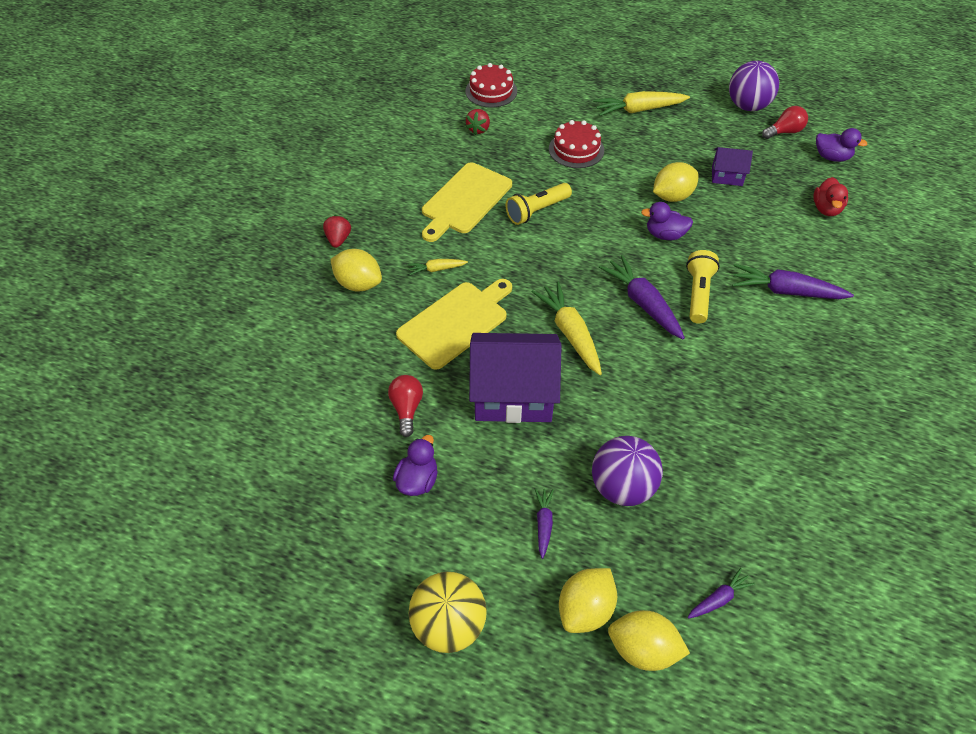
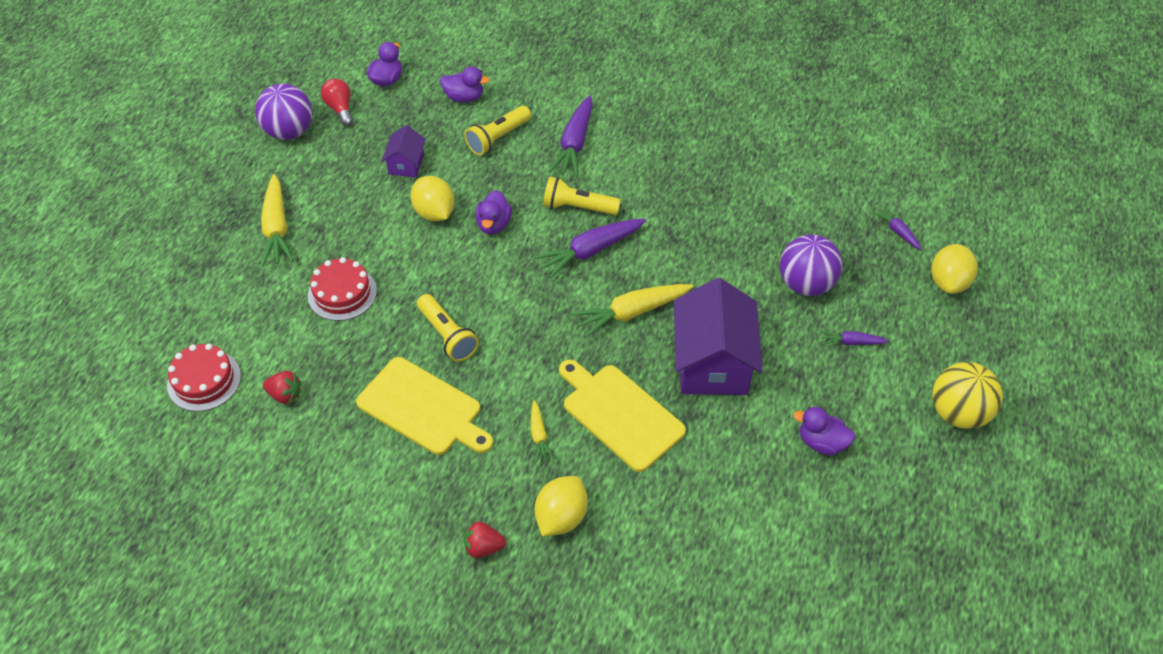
camera: 90 degrees left, 0 degrees up
red light bulb [388,375,423,437] -> none
yellow lemon [559,568,617,633] -> none
red duck [813,177,848,216] -> purple duck [440,66,490,102]
none -> yellow flashlight [464,106,531,156]

